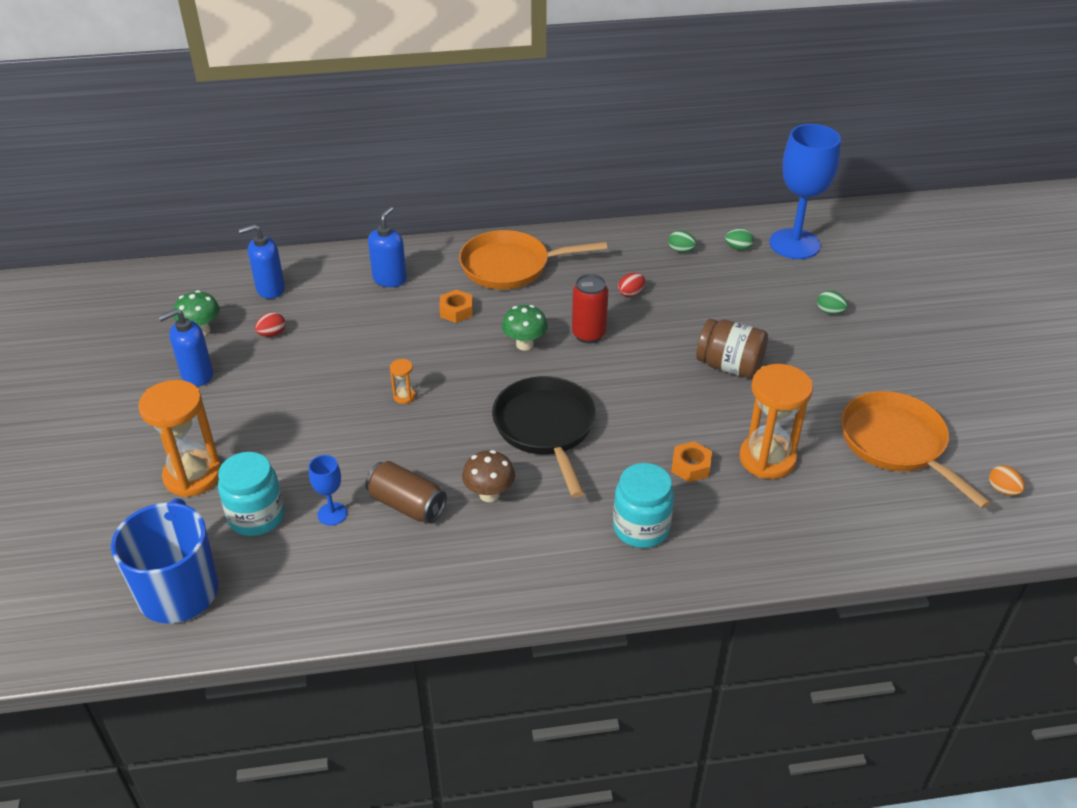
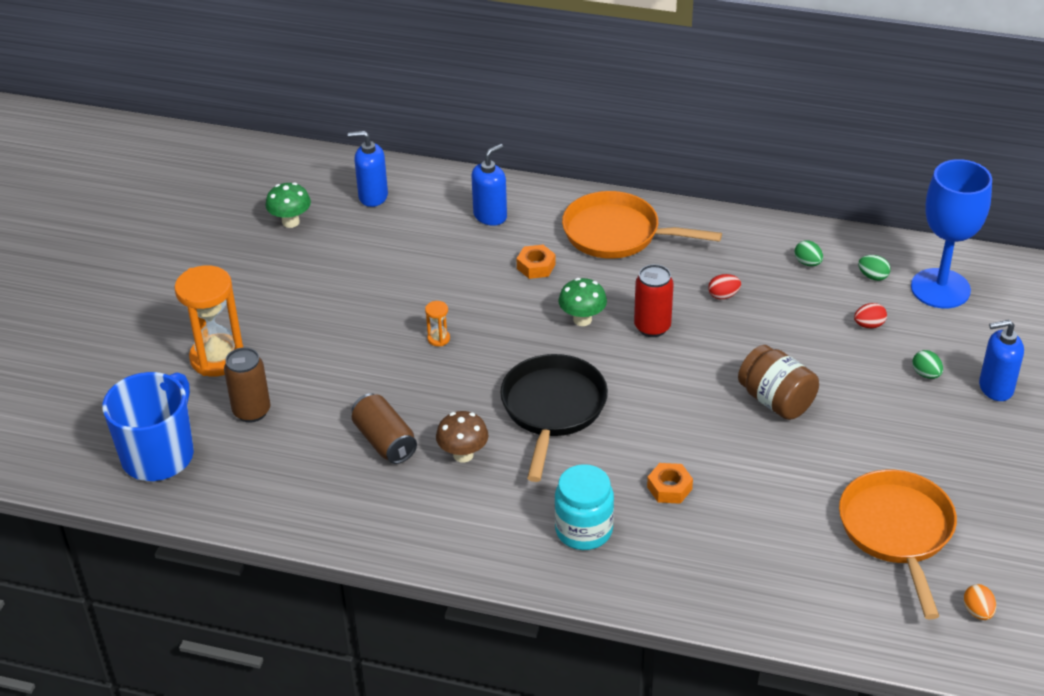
camera: 25 degrees right, 0 degrees up
blue soap dispenser [159,309,213,386] -> blue soap dispenser moved to [979,320,1024,401]
turquoise jar [218,452,284,536] -> brown can [224,347,270,422]
red egg [255,312,286,337] -> red egg moved to [854,303,887,328]
blue goblet [309,455,347,526] -> none
orange hourglass [739,364,813,479] -> none

